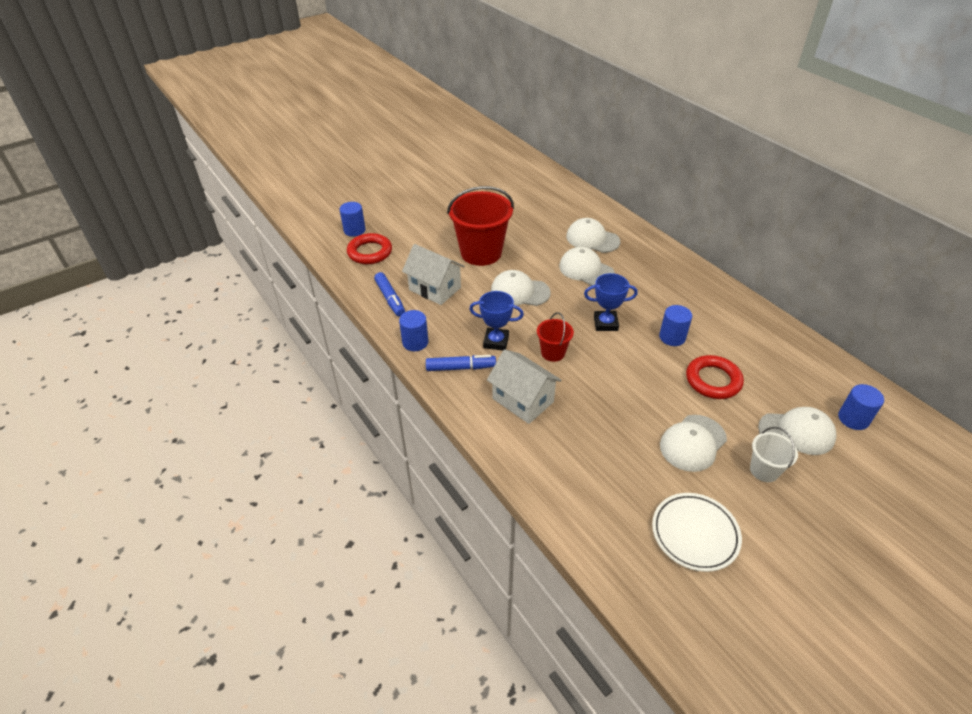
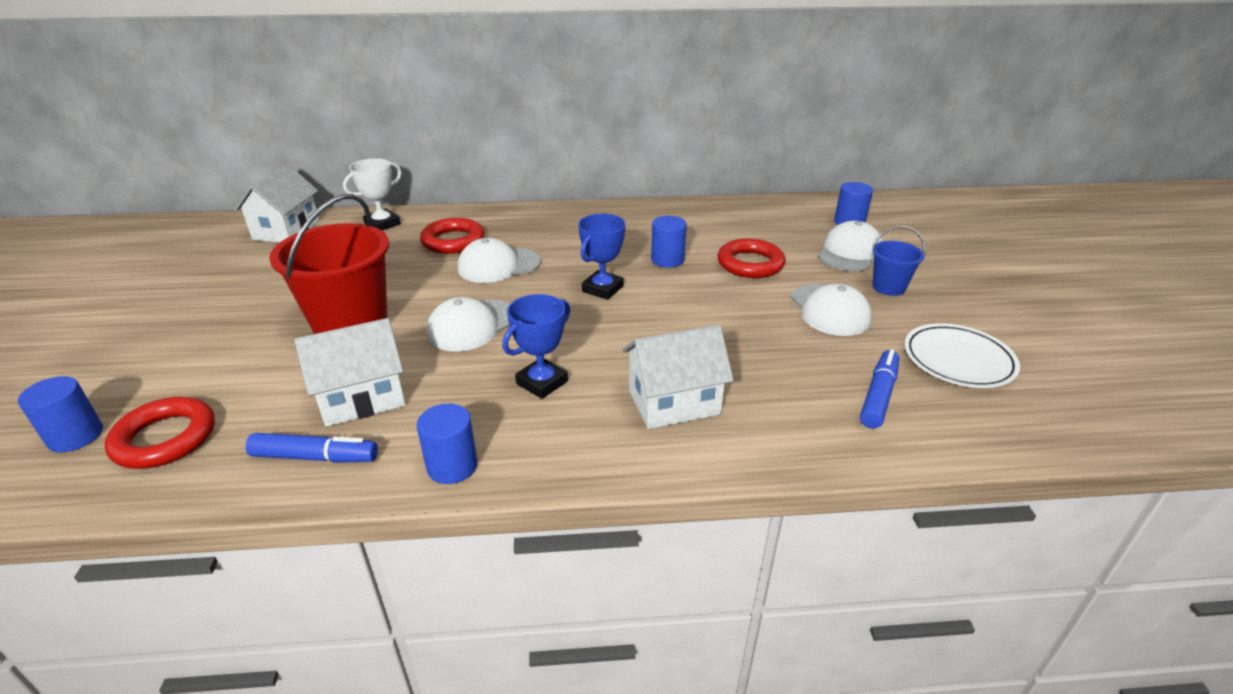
camera: 60 degrees left, 10 degrees down
blue marker [426,355,496,371] -> blue marker moved to [860,349,899,429]
red bucket [537,312,574,362] -> none
white cap [566,218,620,253] -> red ring [420,218,485,254]
white bucket [750,427,798,482] -> blue bucket [872,226,926,296]
none -> white house [234,164,319,243]
none -> white trophy [343,158,401,231]

